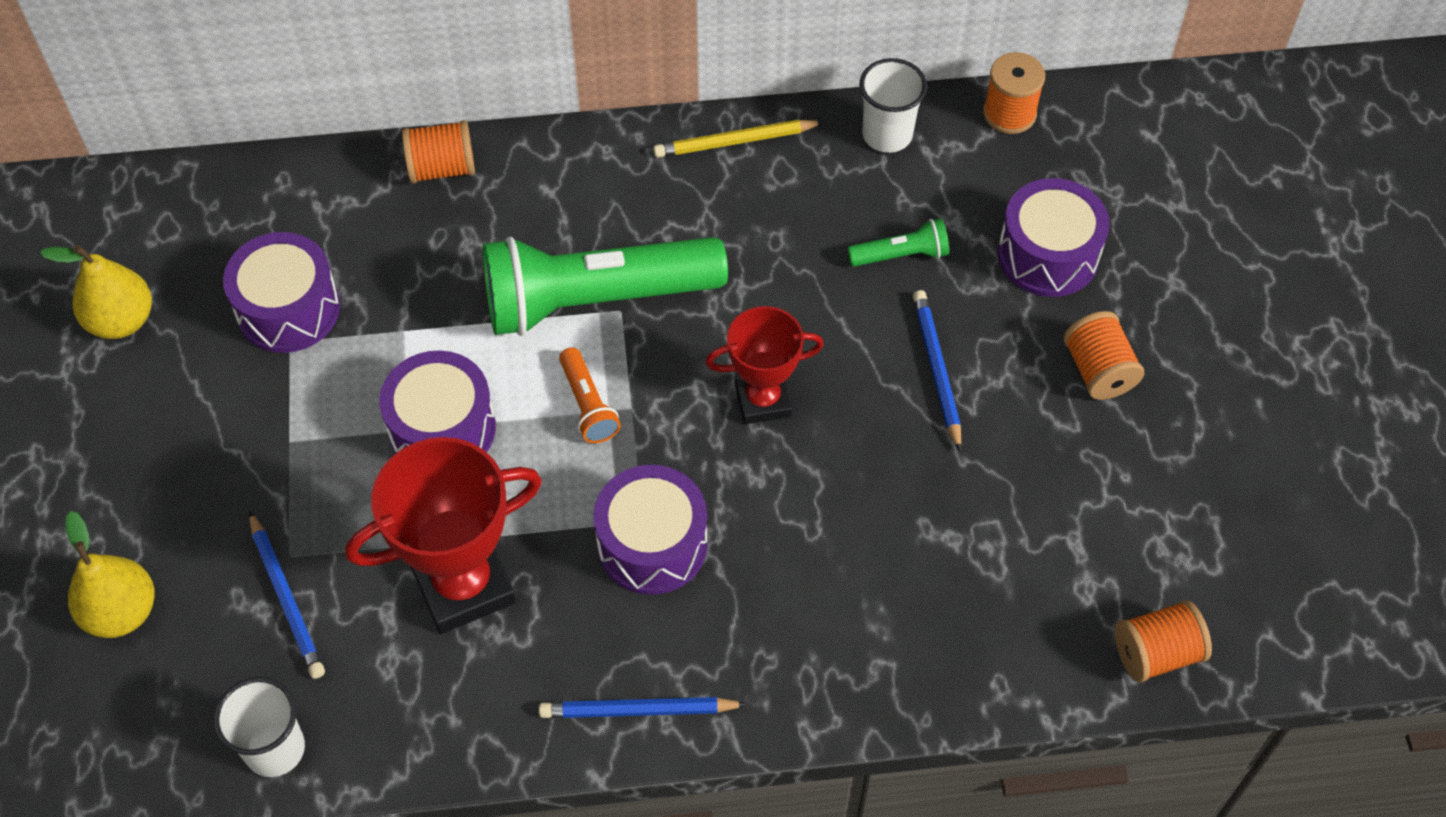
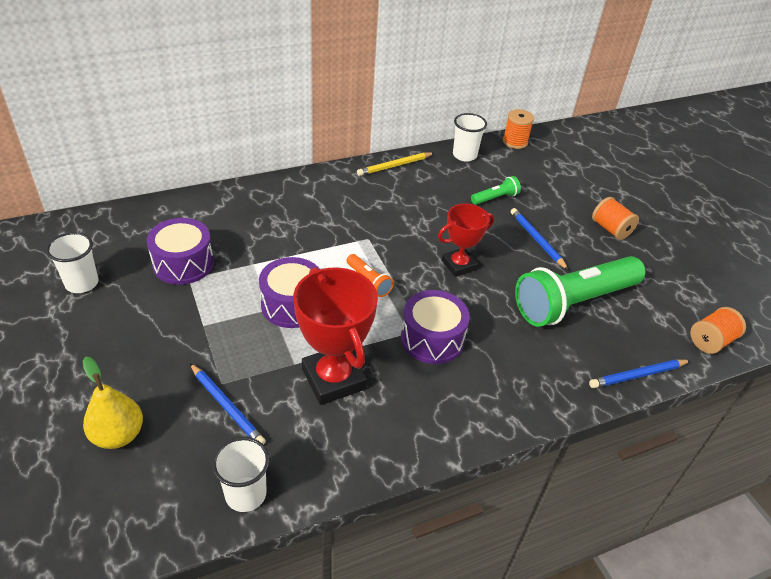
camera: 20 degrees left, 15 degrees down
yellow pear [40,245,152,339] -> white cup [46,232,99,293]
red trophy [345,437,542,634] -> red trophy turned 75 degrees counterclockwise [293,267,378,405]
orange spool [402,120,475,183] -> none
green flashlight [483,236,728,336] -> green flashlight moved to [515,256,646,327]
blue pencil [539,697,748,718] -> blue pencil moved to [589,360,691,388]
purple drum [998,178,1110,297] -> none

